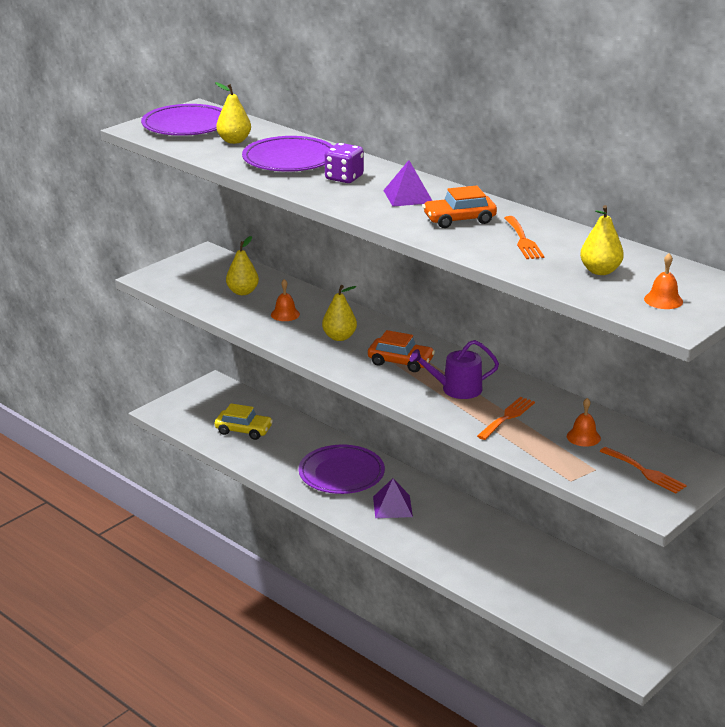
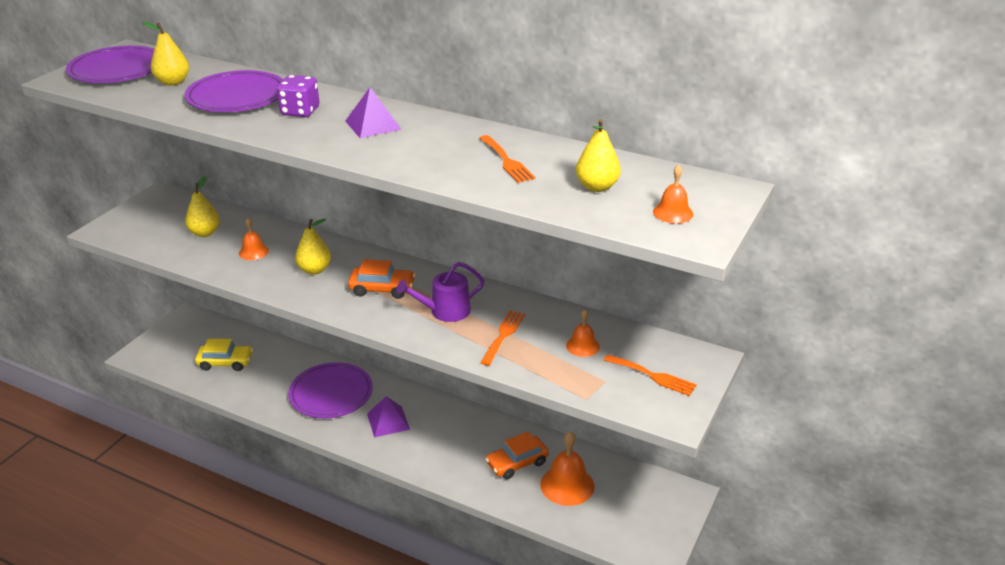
camera: 15 degrees left, 5 degrees up
orange car [423,186,497,228] -> orange car moved to [486,431,549,479]
none -> orange bell [540,431,594,506]

